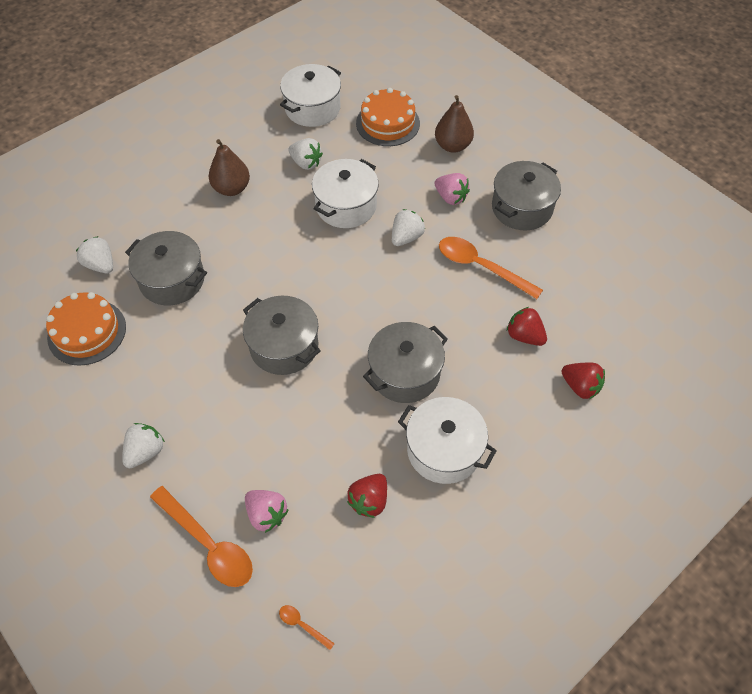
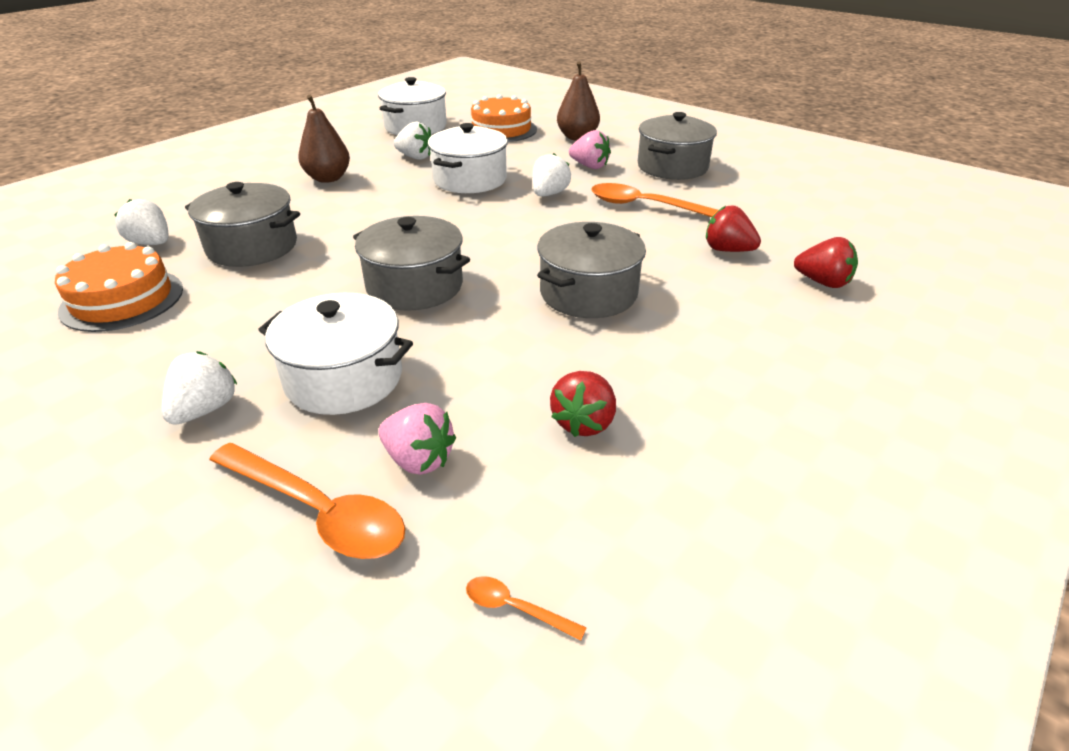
camera: 10 degrees left, 20 degrees down
white pot [398,397,497,484] -> white pot moved to [258,293,413,415]

